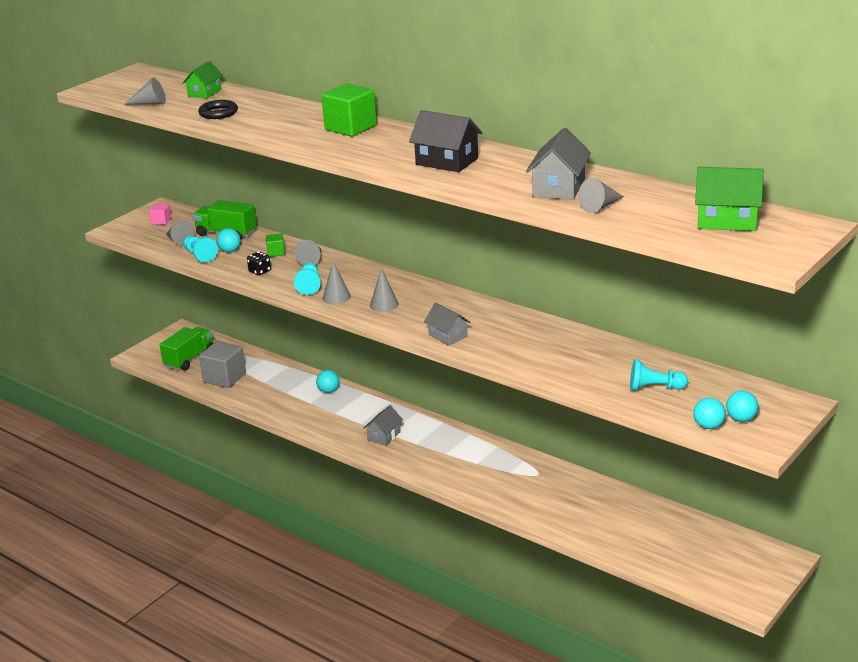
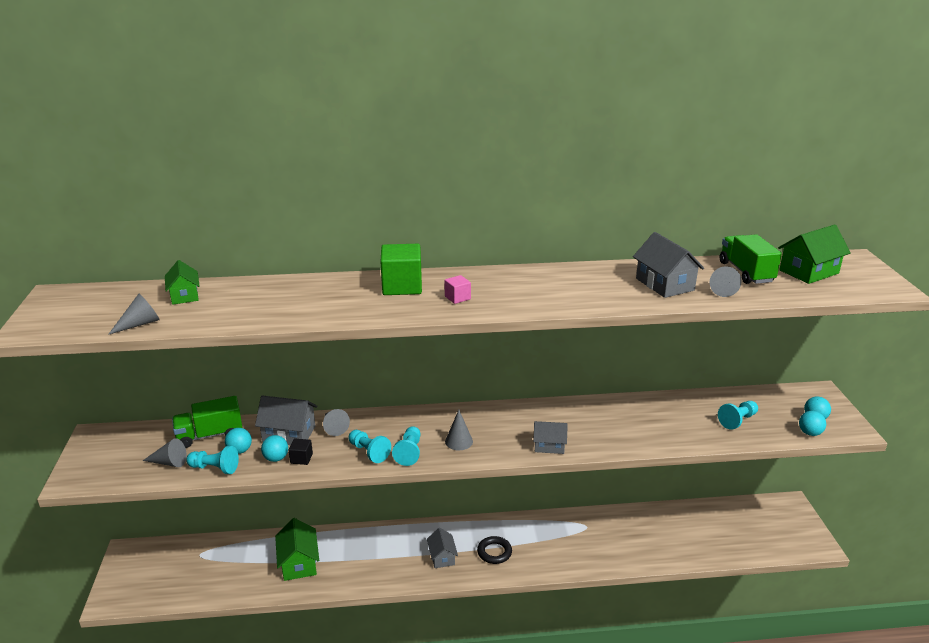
camera: 45 degrees left, 0 degrees up
pink cube [149,204,171,225] -> pink cube moved to [445,275,471,304]
green truck [160,327,213,371] -> green truck moved to [720,234,782,284]
black ring [198,100,238,119] -> black ring moved to [477,536,512,564]
grey cube [199,341,246,388] -> none
black dice [247,251,271,275] -> black cube [289,439,313,465]
green cube [266,234,285,257] -> grey house [255,396,317,445]
turquoise ball [316,370,340,393] -> turquoise ball moved to [261,435,288,462]
grey cone [322,262,351,304] -> turquoise pawn [392,426,421,466]
black house [409,110,482,172] -> none
none -> green house [275,518,319,581]

